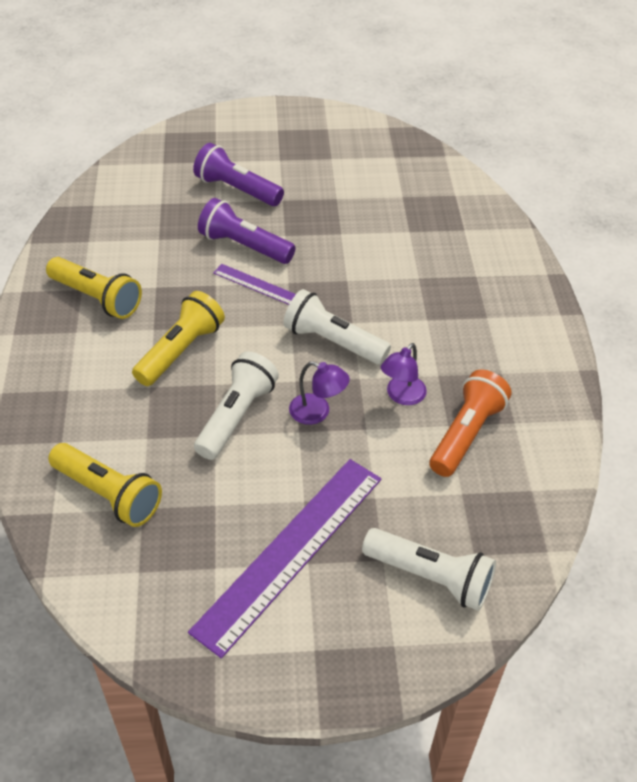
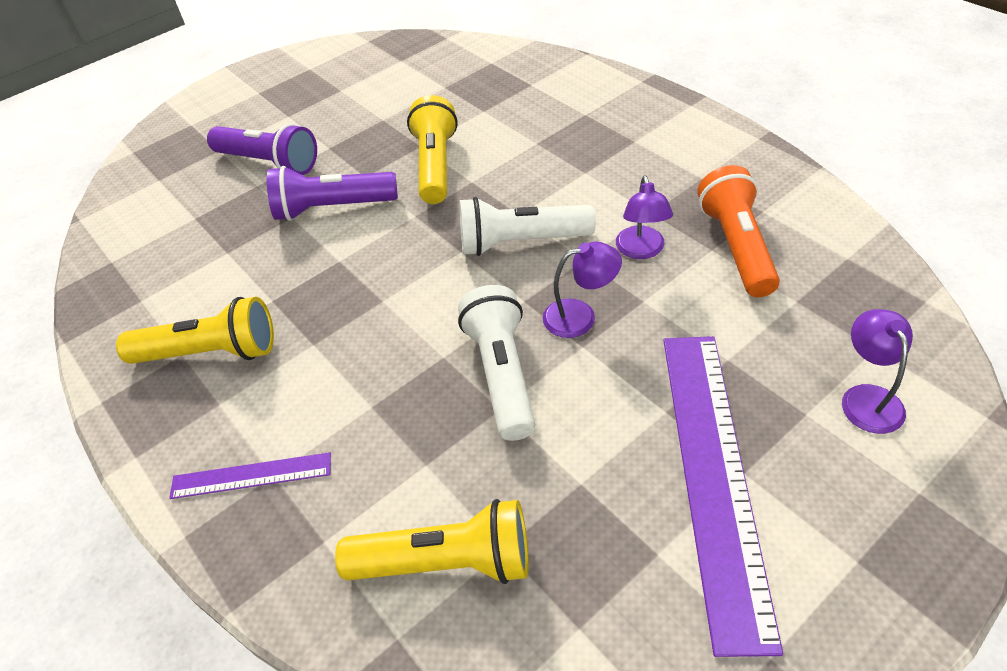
camera: 30 degrees left, 0 degrees up
yellow flashlight [132,291,225,386] -> yellow flashlight moved to [407,95,458,204]
purple flashlight [193,143,284,206] -> purple flashlight turned 150 degrees counterclockwise [207,123,317,175]
purple ruler [213,264,296,305] -> purple ruler moved to [169,452,331,499]
white flashlight [362,528,496,611] -> purple lamp [842,309,913,434]

